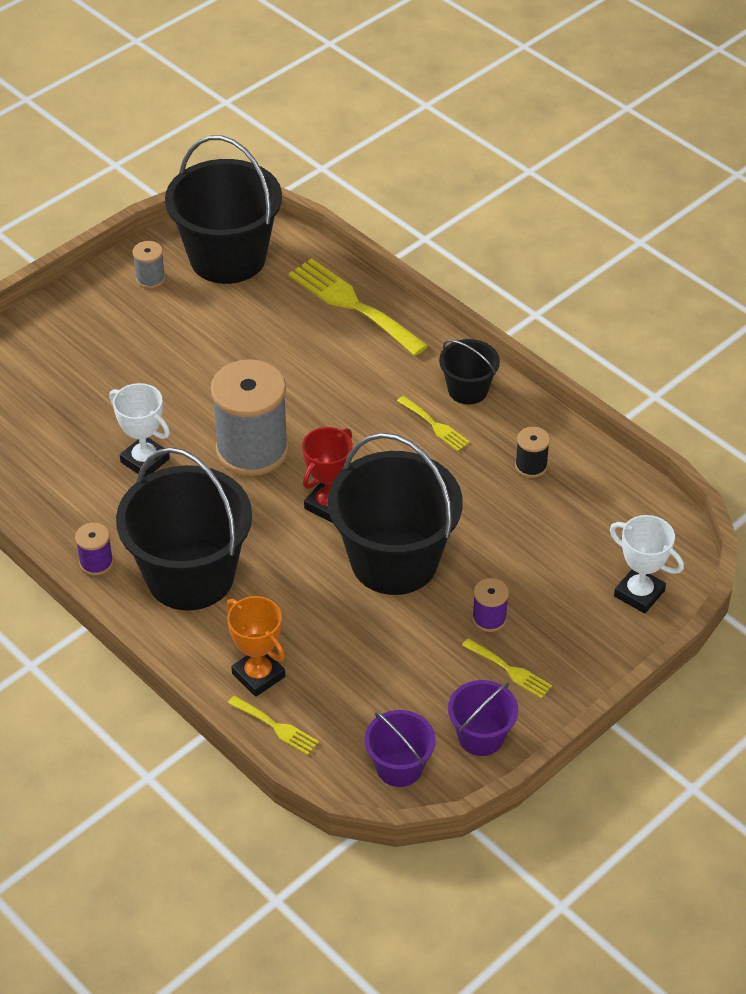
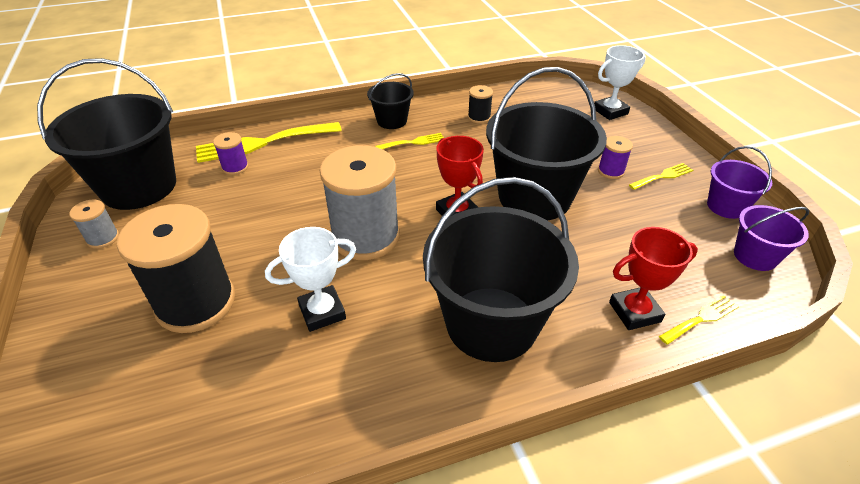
camera: 65 degrees left, 5 degrees down
purple spool [75,523,113,576] -> purple spool moved to [213,132,249,175]
orange trophy [227,596,285,697] -> red trophy [609,227,698,330]
none -> black spool [117,204,235,333]

